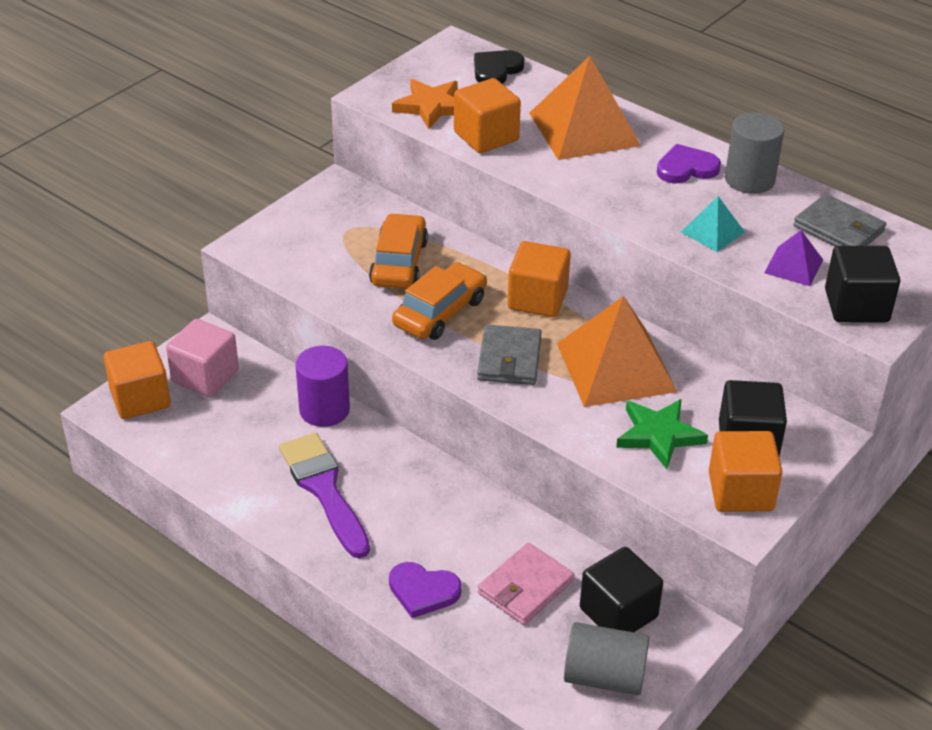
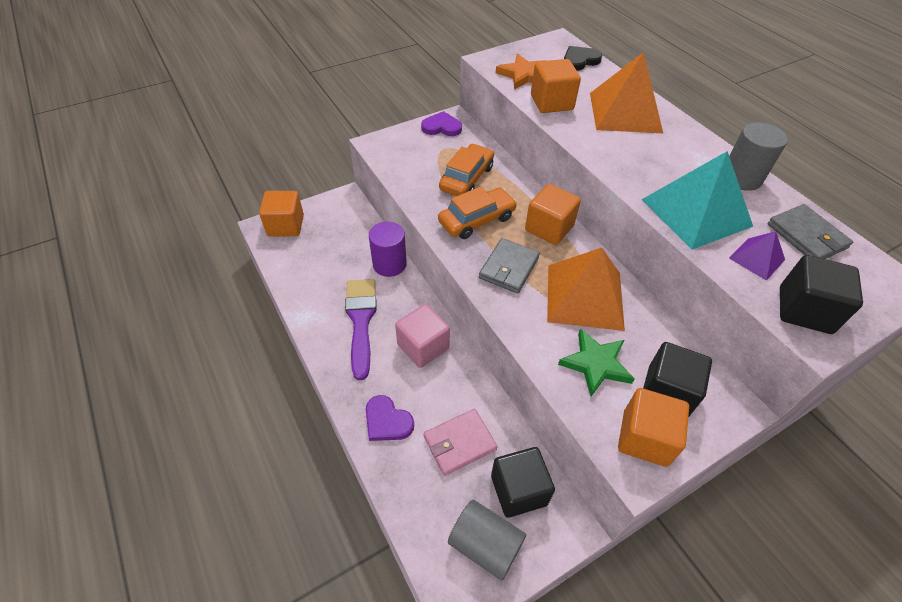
camera: 20 degrees right, 10 degrees up
pink cube [166,319,239,397] -> pink cube moved to [395,304,450,368]
purple heart [657,144,721,183] -> purple heart moved to [421,111,462,136]
turquoise pyramid [681,196,745,252] -> turquoise pyramid [642,151,753,250], size x2.05

